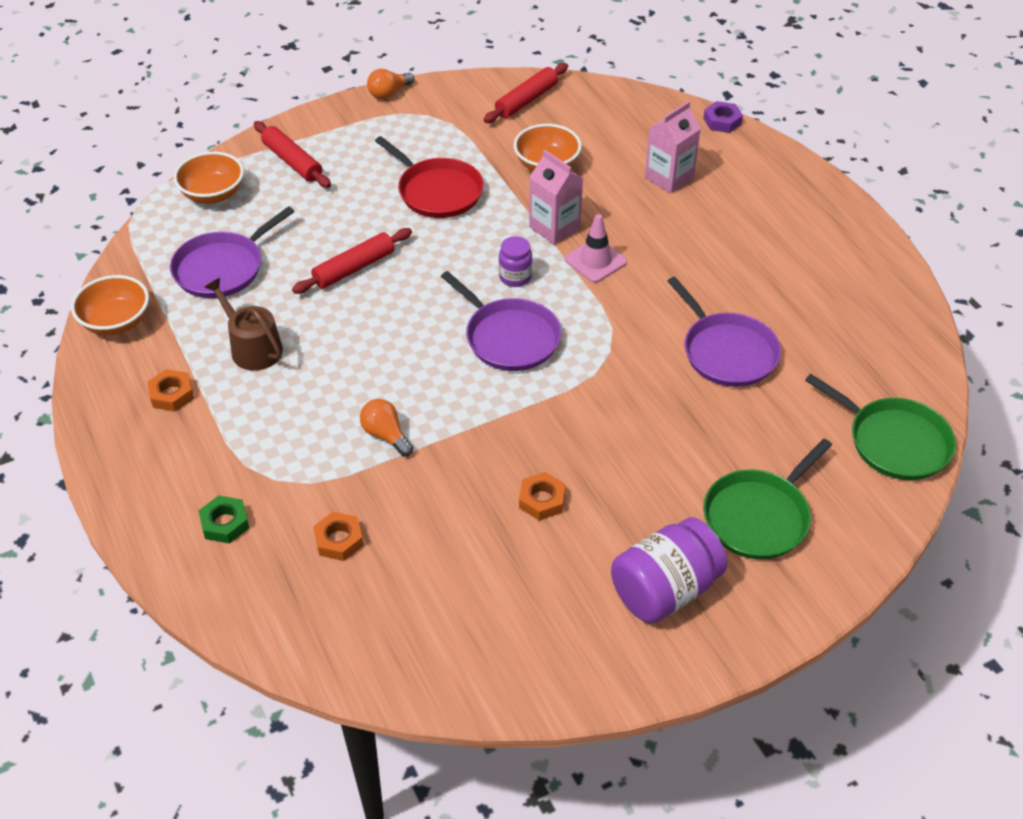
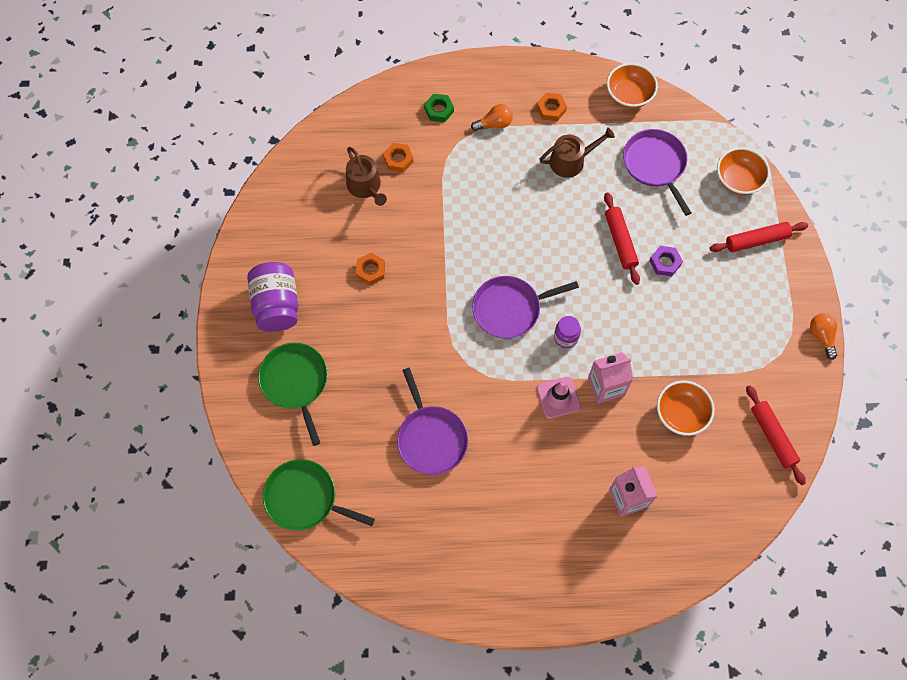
camera: 115 degrees right, 20 degrees up
orange light bulb [360,399,413,457] -> orange light bulb moved to [471,104,513,131]
red pan [375,136,484,218] -> none
purple pan [668,277,781,387] -> purple pan turned 105 degrees counterclockwise [397,368,468,475]
purple nut [703,101,743,133] -> purple nut moved to [650,246,683,277]
green pan [805,374,956,480] -> green pan turned 45 degrees clockwise [263,459,375,531]
none -> brown watering can [346,147,387,206]

